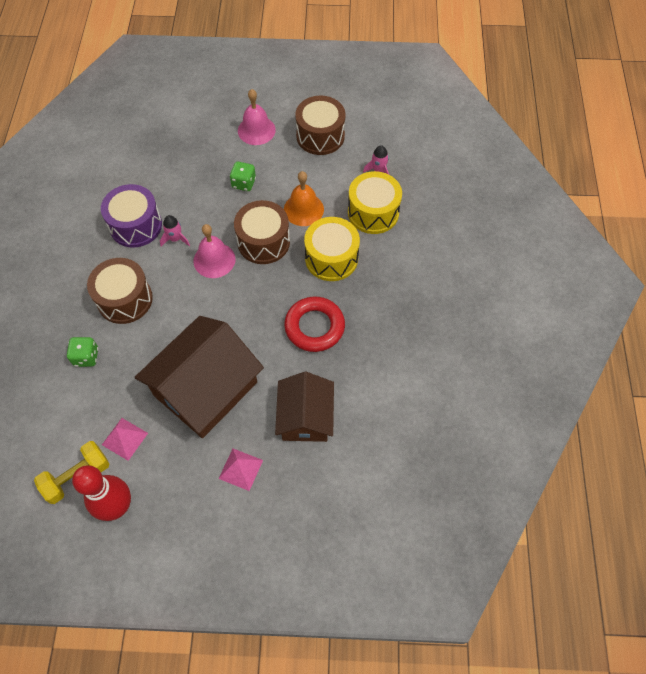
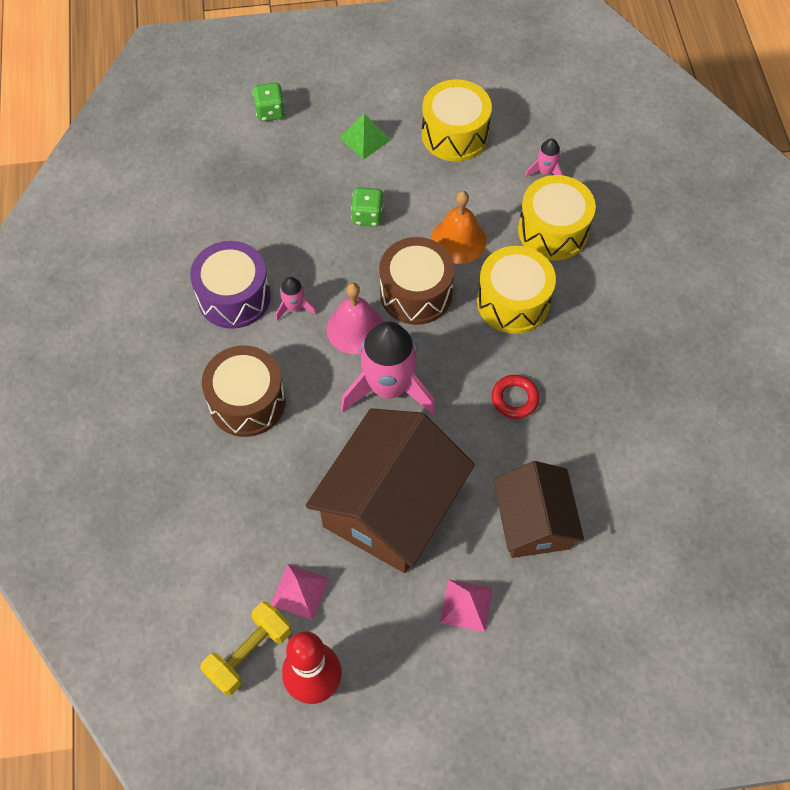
camera: 10 degrees left, 0 degrees up
green dice [67,337,99,367] -> green dice moved to [253,83,285,121]
pink bell [238,89,276,145] -> green pyramid [339,114,391,160]
red ring [284,297,345,352] -> red ring [491,375,539,419], size x0.58
brown drum [295,96,346,155] -> yellow drum [422,79,492,162]
none -> pink rocket [340,321,436,415]

